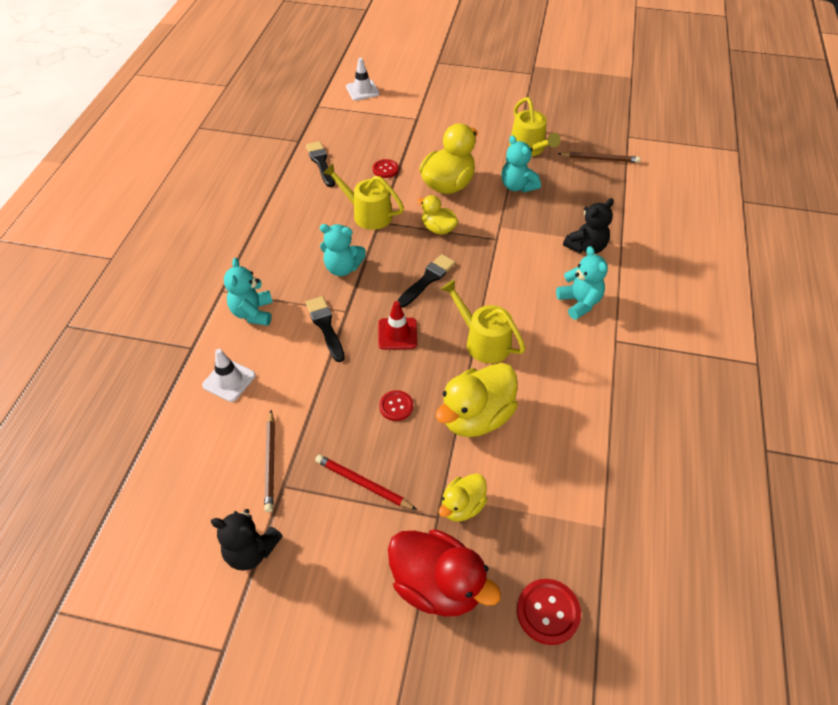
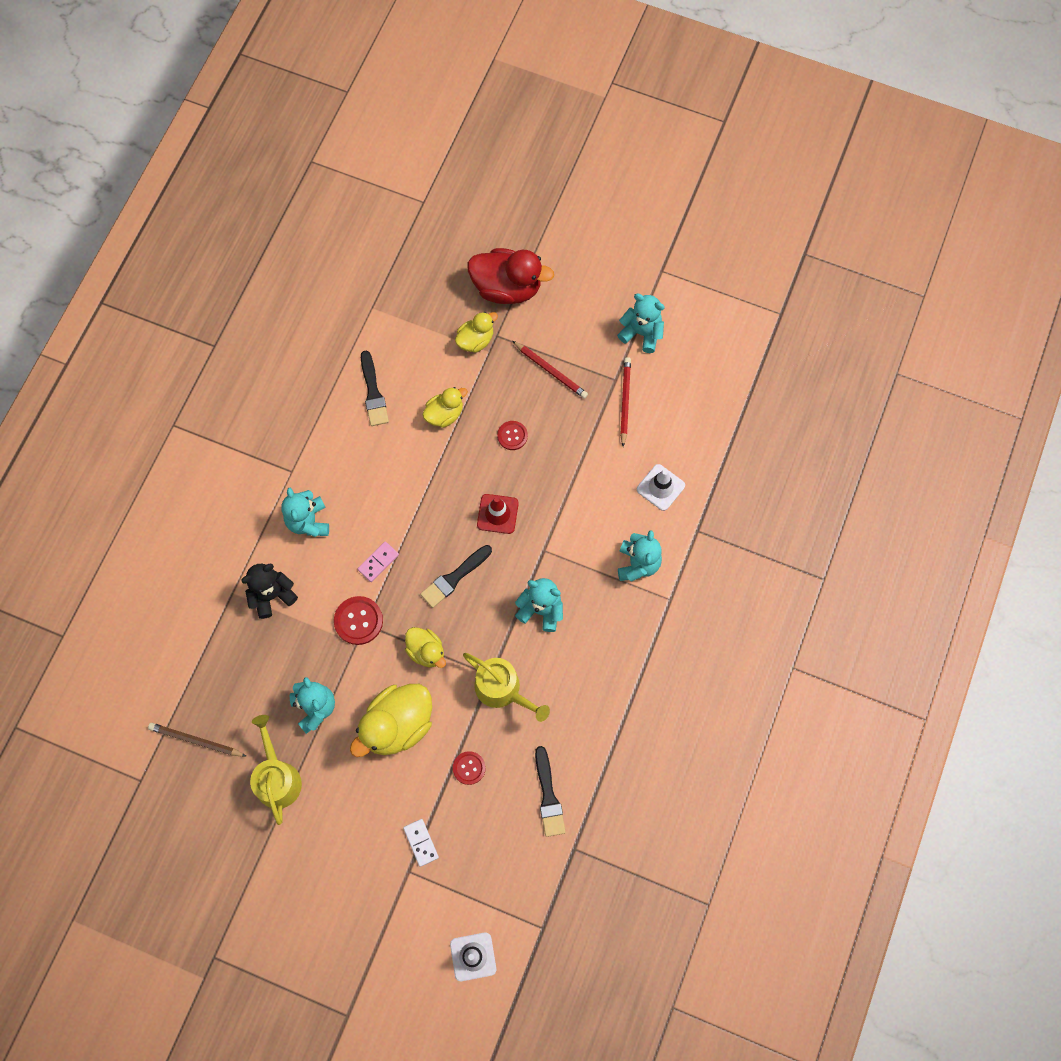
camera: 170 degrees left, 20 degrees up
black teddy bear [211,509,283,571] -> turquoise teddy bear [617,294,665,353]
brown pencil [264,410,275,512] -> red pencil [620,357,631,447]
black brush [306,296,345,362] -> black brush moved to [361,351,389,426]
red duck [388,529,501,617] -> red duck turned 150 degrees clockwise [467,248,554,304]
yellow duck [436,363,518,437] -> yellow duck [423,387,468,428], size x0.57
yellow watering can [441,280,526,364] -> none
red button [517,579,581,645] -> red button moved to [334,596,383,645]
none -> pink domino [358,542,399,582]
none -> white domino [403,819,439,867]

